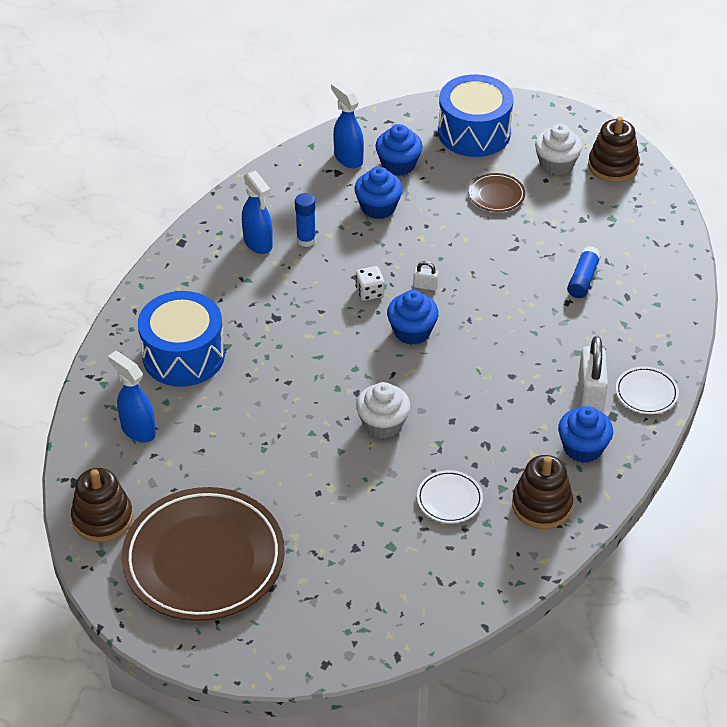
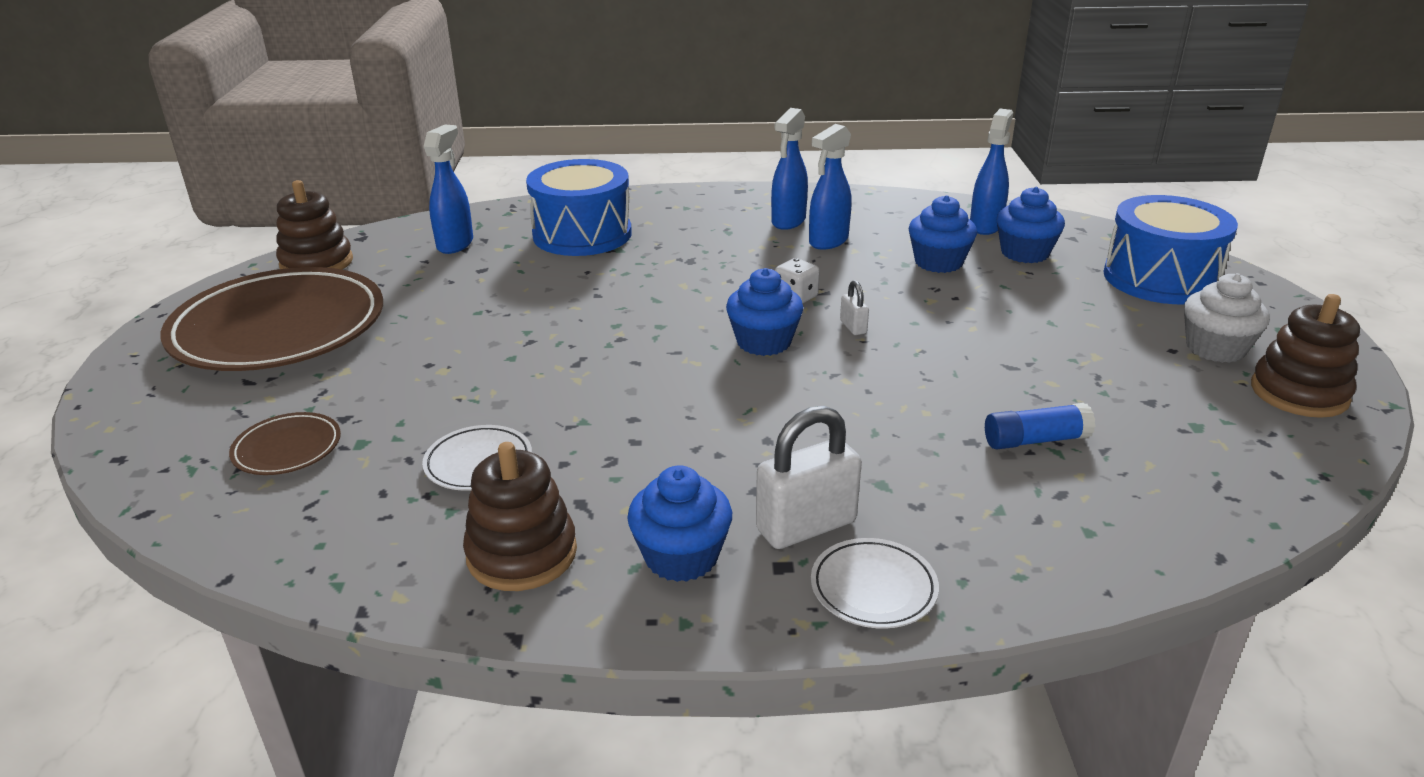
camera: 60 degrees right, 15 degrees down
blue glue stick [295,193,316,247] -> blue spray bottle [809,124,852,250]
white cupcake [356,382,410,438] -> none
brown plate [469,173,525,212] -> brown plate moved to [229,412,341,475]

